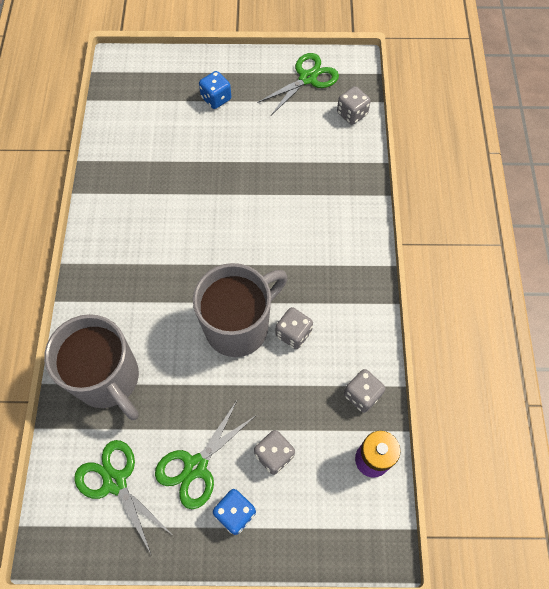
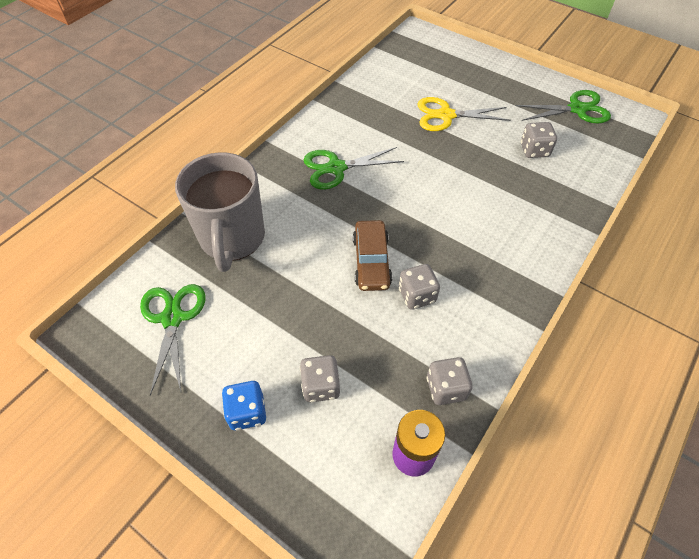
camera: 35 degrees right, 10 degrees down
green scissors [155,399,255,509] -> green scissors moved to [303,147,404,190]
grey mug [193,263,288,357] -> brown car [353,220,392,291]
blue dice [199,71,231,109] -> none
grey dice [337,86,371,125] -> grey dice moved to [521,122,557,158]
none -> yellow scissors [418,97,510,131]

